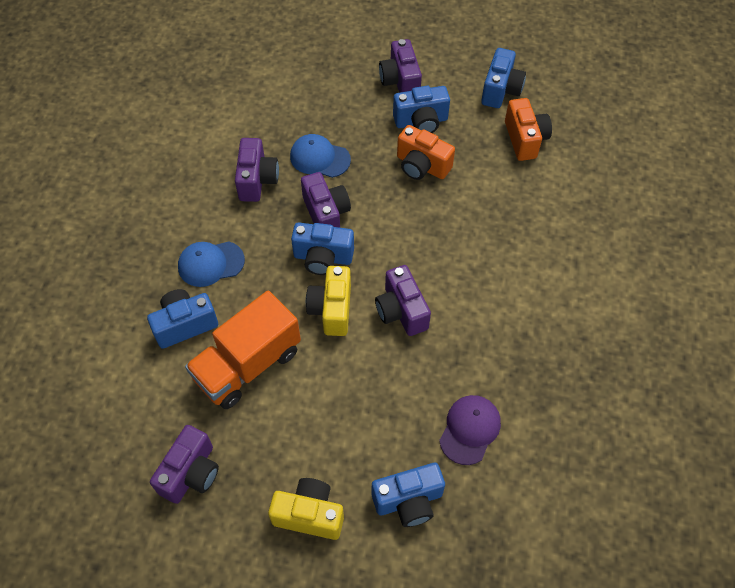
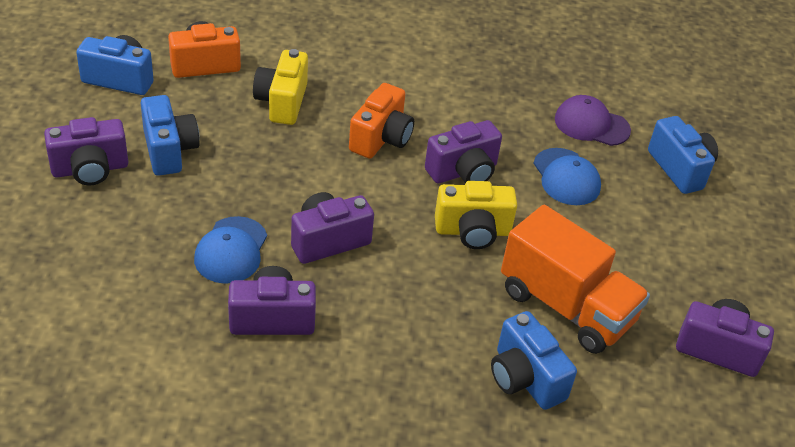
camera: 100 degrees left, 15 degrees down
blue cap [178,241,245,287] -> blue cap moved to [533,148,601,205]
yellow camera [268,478,344,540] -> yellow camera moved to [253,49,308,125]
blue camera [291,222,354,275] -> none
orange camera [397,125,455,180] -> orange camera moved to [349,83,414,159]

